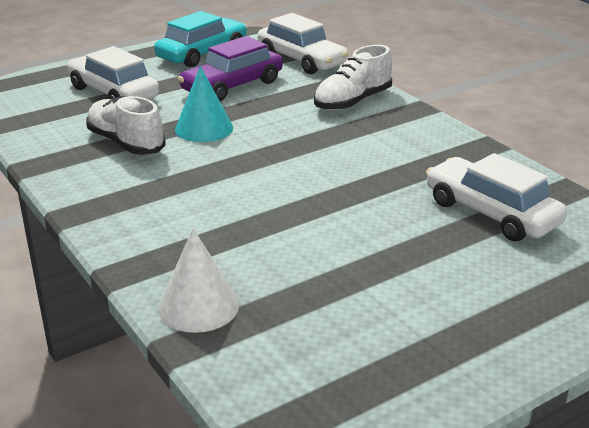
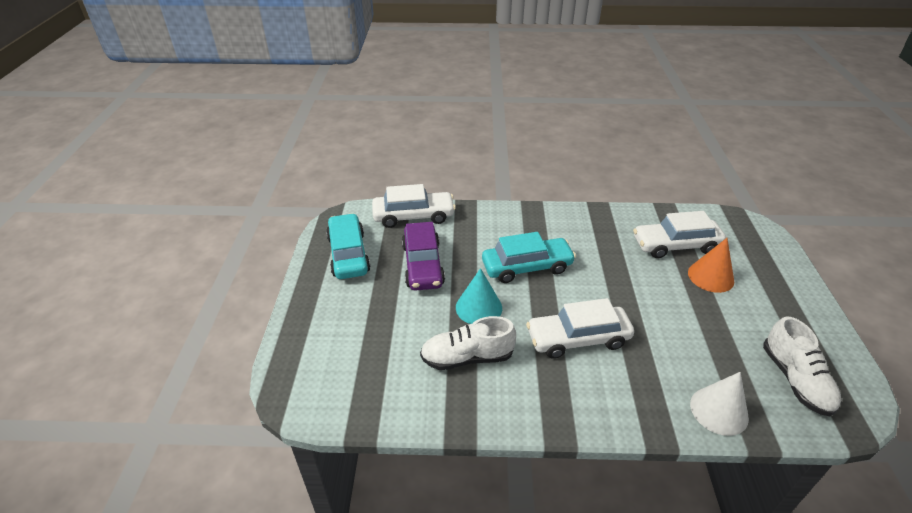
camera: 55 degrees left, 10 degrees up
white car [67,46,159,100] -> white car moved to [526,298,634,359]
white shoe [314,45,392,111] -> white shoe moved to [763,317,841,416]
none -> turquoise car [482,232,576,283]
none -> orange cone [688,238,735,293]

